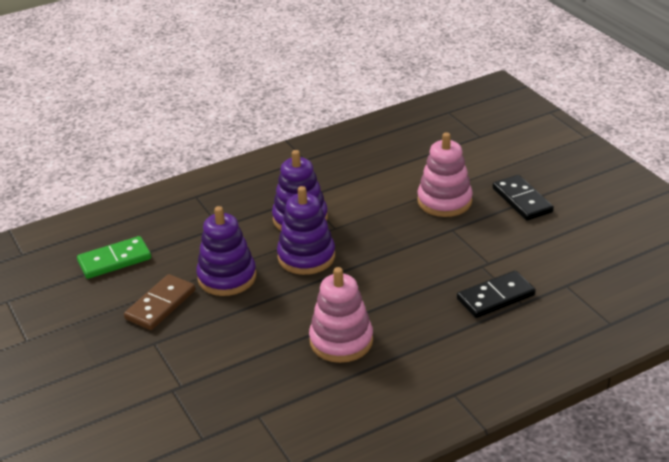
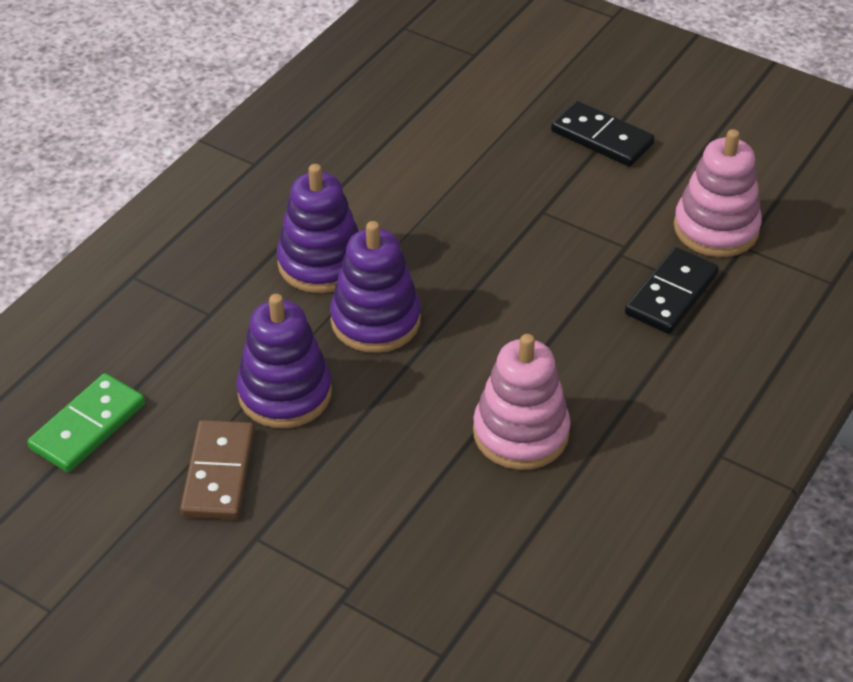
camera: 30 degrees left, 10 degrees up
pink stacking toy [417,132,473,217] -> pink stacking toy moved to [674,129,762,257]

